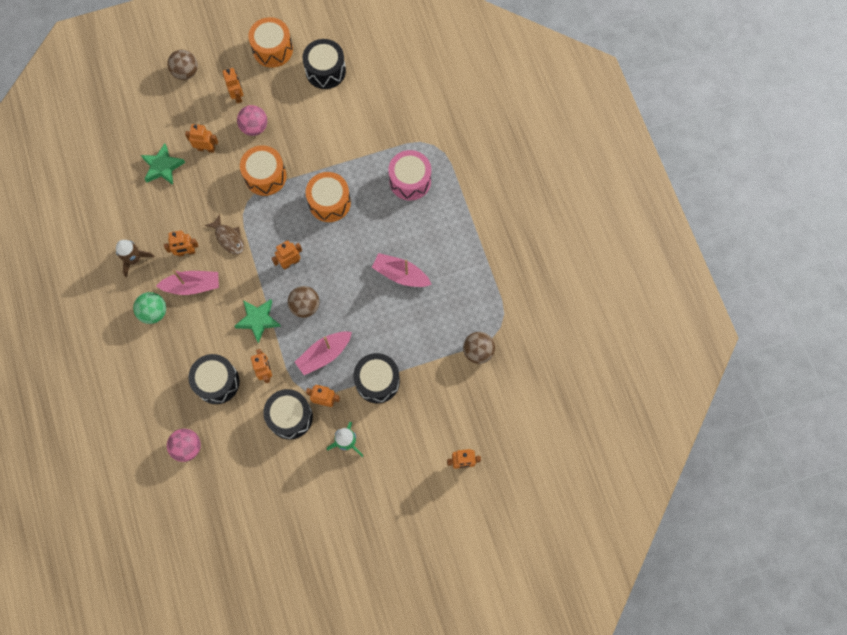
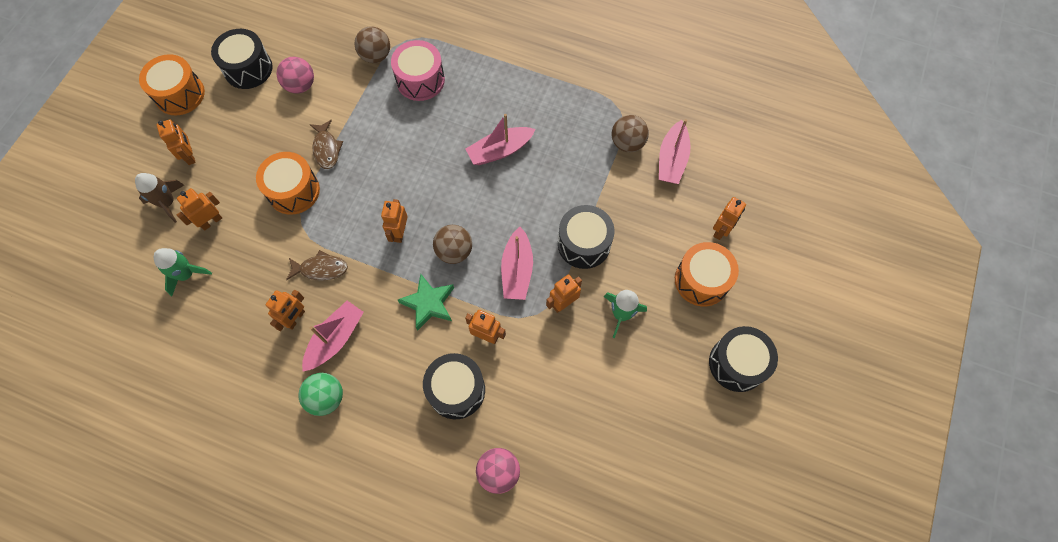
camera: 50 degrees left, 5 degrees down
brown rocket [116,240,155,278] -> brown rocket moved to [135,173,184,223]
green star [141,143,185,185] -> green rocket [154,248,212,296]
brown ball [168,50,198,80] -> brown ball moved to [354,26,390,63]
orange robot [223,68,243,103] -> orange robot turned 45 degrees clockwise [157,120,196,165]
pink ball [237,105,267,136] -> pink ball moved to [277,57,314,94]
black drum [263,389,313,439] -> black drum moved to [709,326,778,392]
orange drum [306,172,351,222] -> orange drum moved to [675,242,739,306]
none -> brown fish [309,120,343,169]
none -> pink boat [659,119,691,184]

